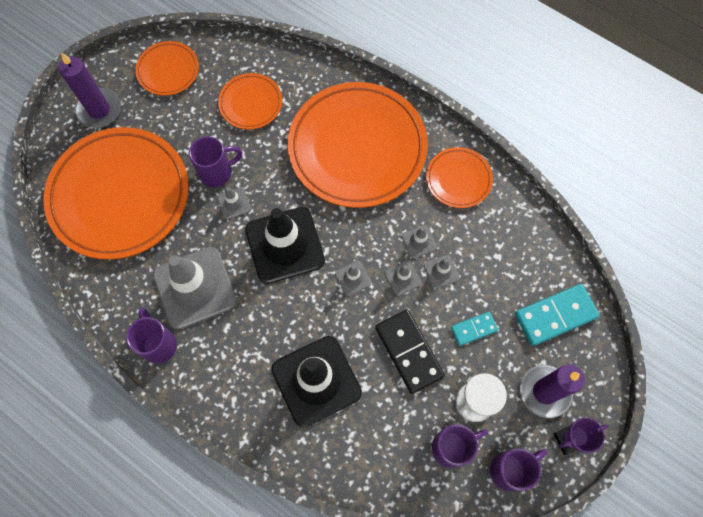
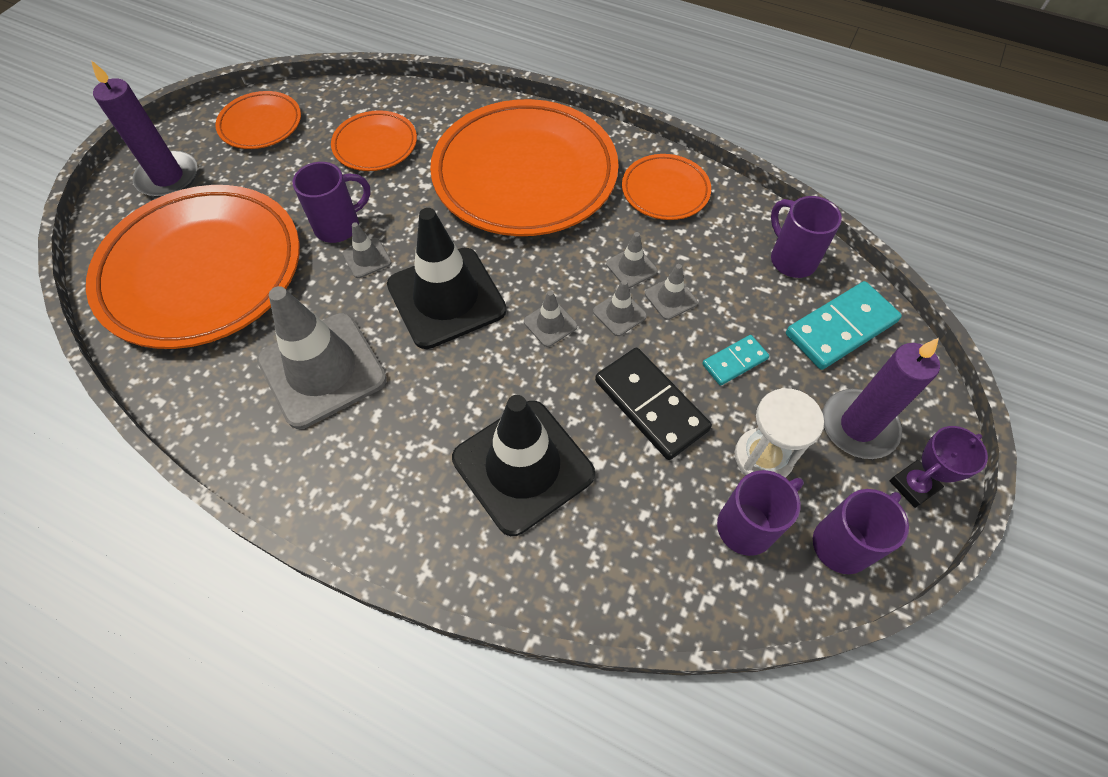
camera: 10 degrees left, 10 degrees down
purple mug [126,308,177,364] -> purple mug moved to [771,196,842,278]

